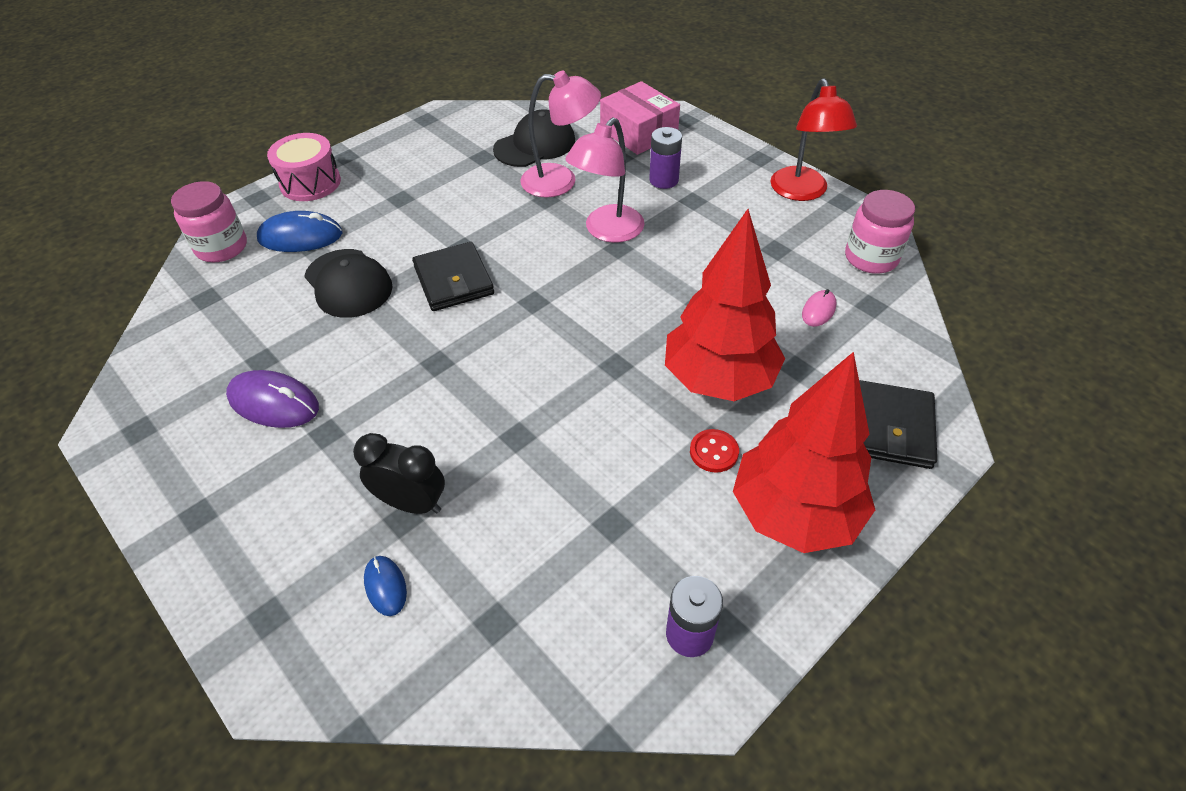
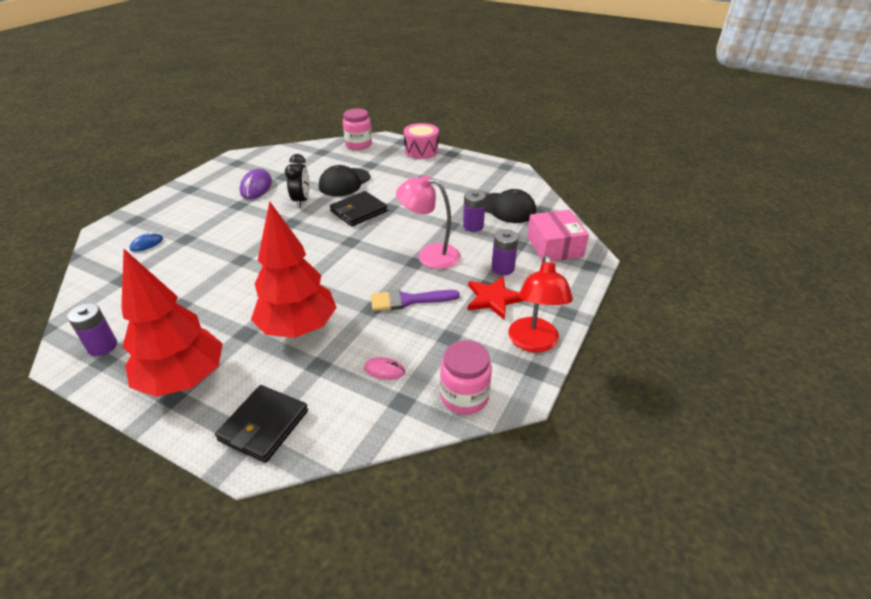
camera: 70 degrees right, 10 degrees down
blue mouse [257,211,343,252] -> none
black clock [353,433,445,514] -> black clock moved to [285,154,310,208]
pink lamp [521,71,601,198] -> purple battery [463,190,486,232]
pink box [600,81,680,155] -> pink box turned 45 degrees counterclockwise [527,210,589,262]
red button [690,429,739,473] -> none
red lamp [770,78,857,201] -> red lamp turned 60 degrees counterclockwise [508,255,573,353]
black wallet [859,380,937,469] -> black wallet turned 60 degrees counterclockwise [215,385,308,463]
none -> purple brush [371,290,460,311]
none -> red star [467,276,525,320]

